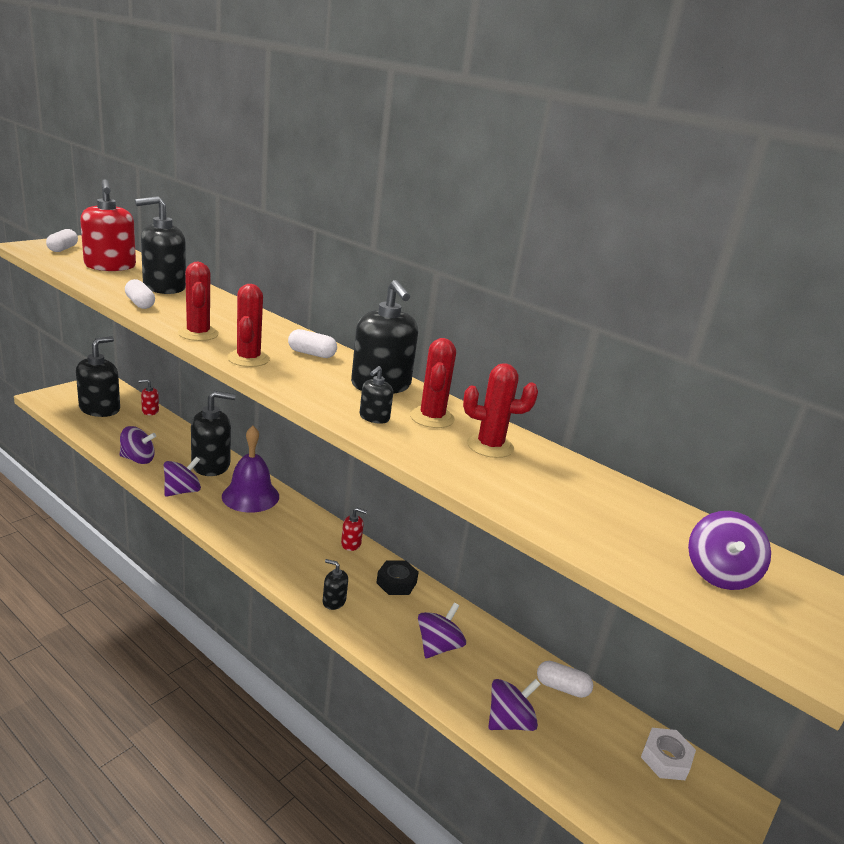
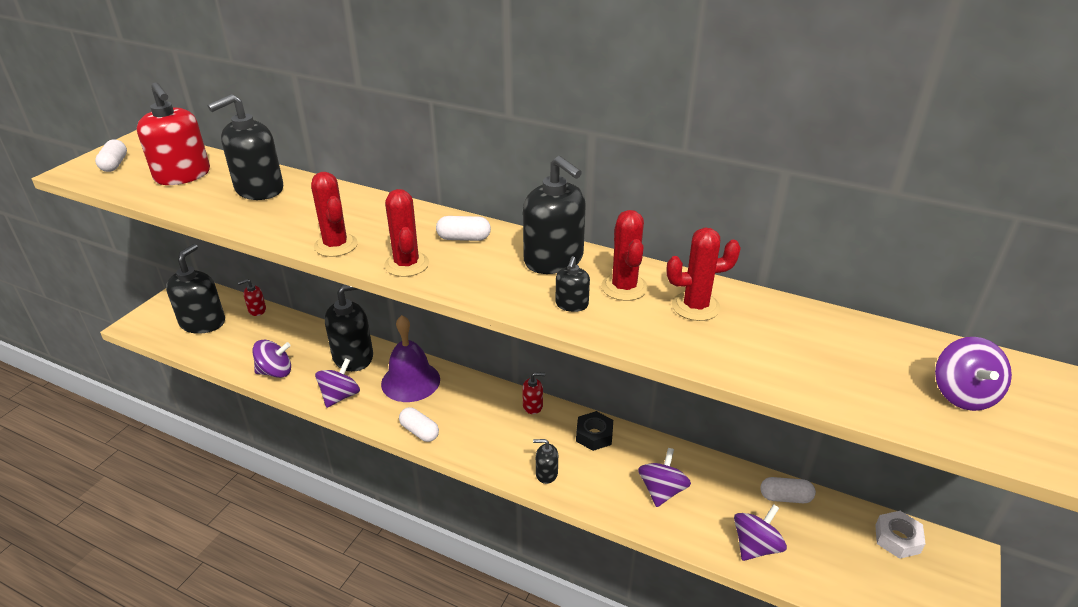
camera: 10 degrees left, 10 degrees up
white capsule [125,279,155,309] -> white capsule moved to [399,407,439,442]

